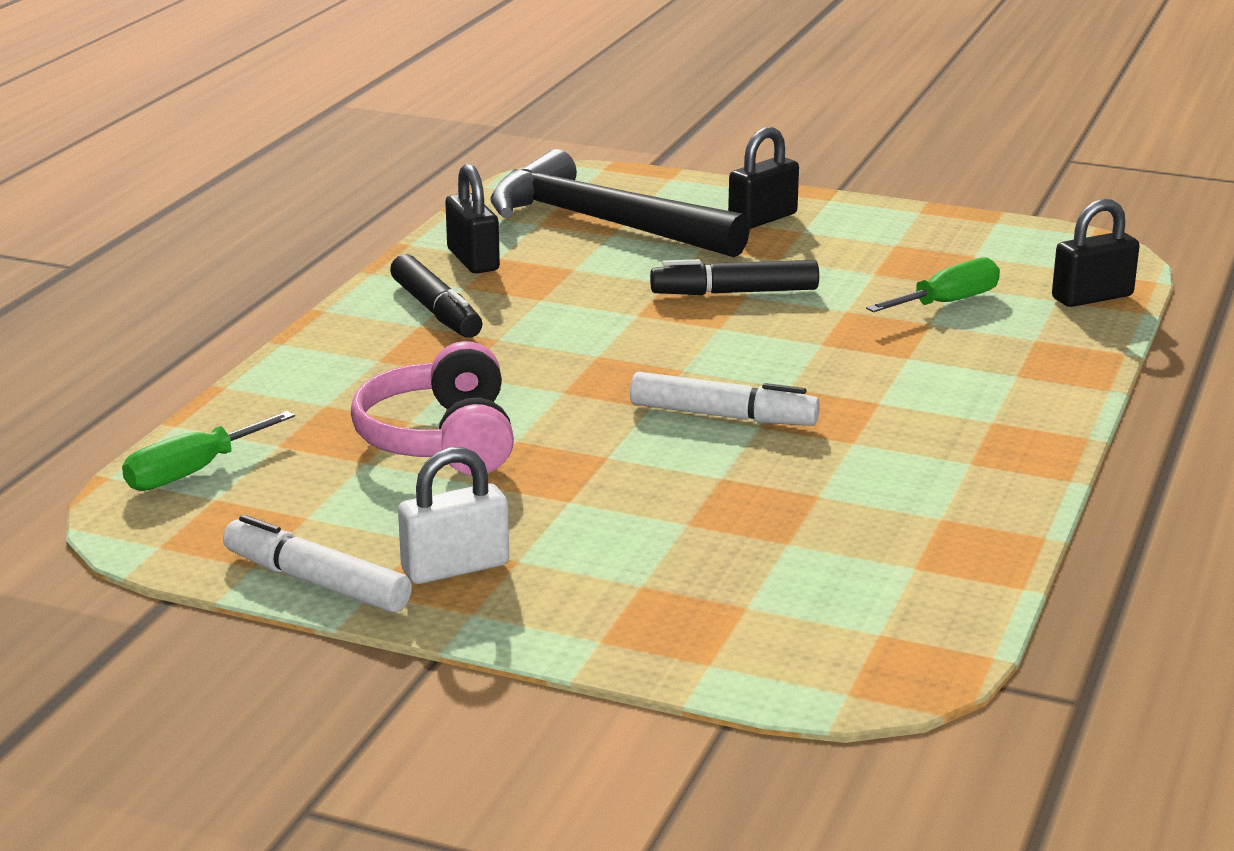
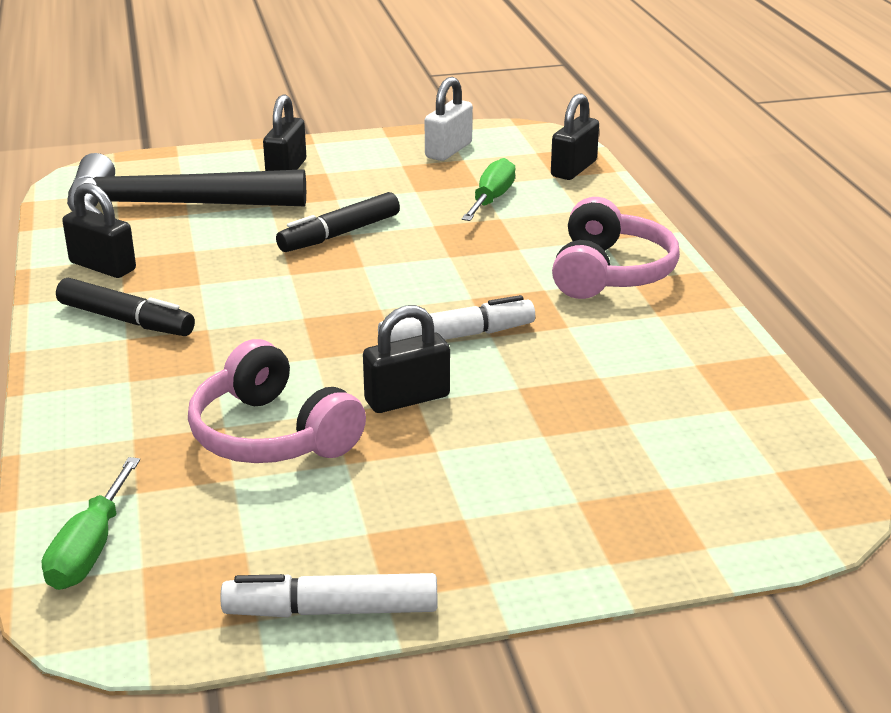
camera: 35 degrees left, 5 degrees up
white padlock [398,447,509,584] -> white padlock moved to [425,77,473,161]
none -> black padlock [363,305,450,413]
none -> pink headphones [552,197,680,299]

